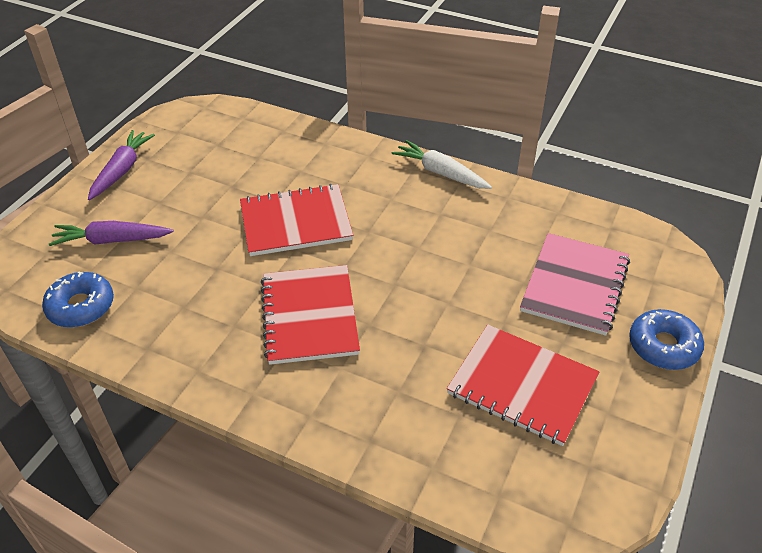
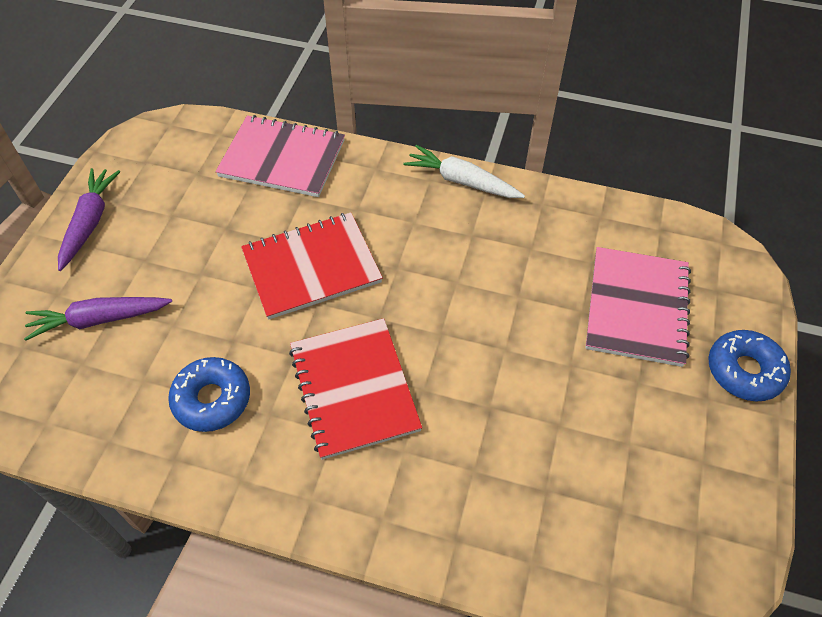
camera: 10 degrees left, 10 degrees up
blue donut [42,271,114,328] -> blue donut moved to [168,357,250,432]
red notebook [447,325,599,446] -> none
none -> pink notebook [215,115,345,197]

